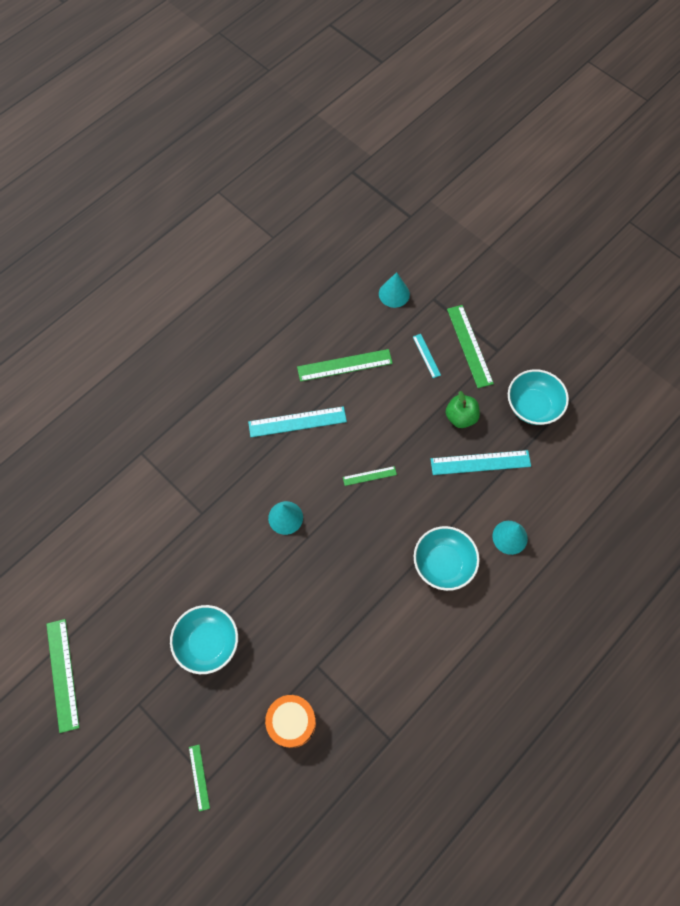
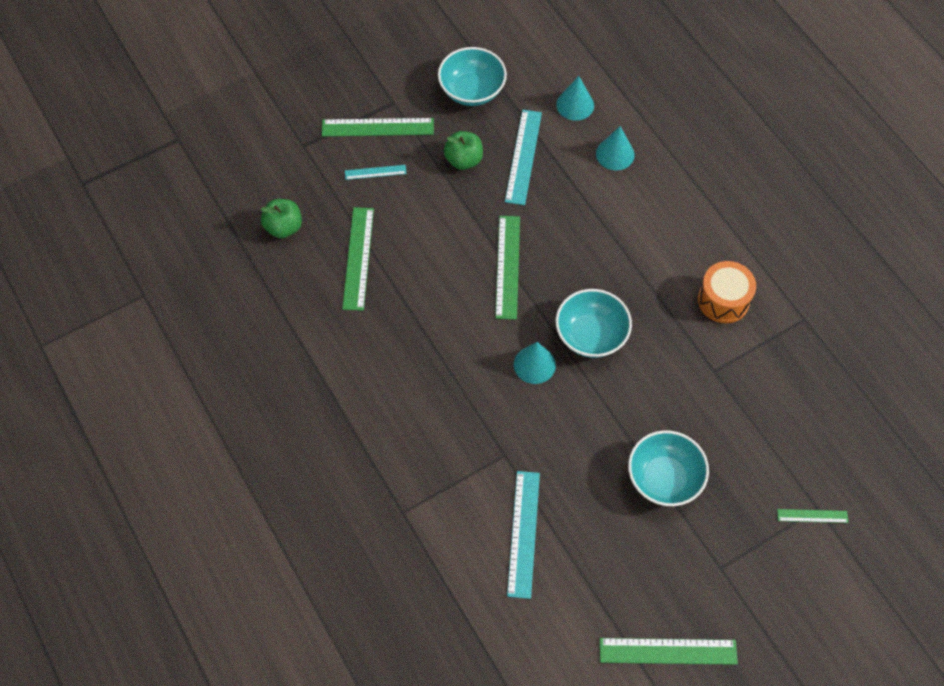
camera: 75 degrees left, 5 degrees down
turquoise ruler [248,406,347,437] -> turquoise ruler moved to [507,471,540,599]
orange drum [265,695,316,748] -> orange drum moved to [698,261,756,323]
green ruler [343,466,397,486] -> green ruler [495,216,520,320], size x1.86
turquoise cone [379,272,410,308] -> turquoise cone moved to [556,76,594,121]
turquoise bowl [414,526,480,591] -> turquoise bowl moved to [556,289,632,358]
none -> green apple [261,199,302,238]

